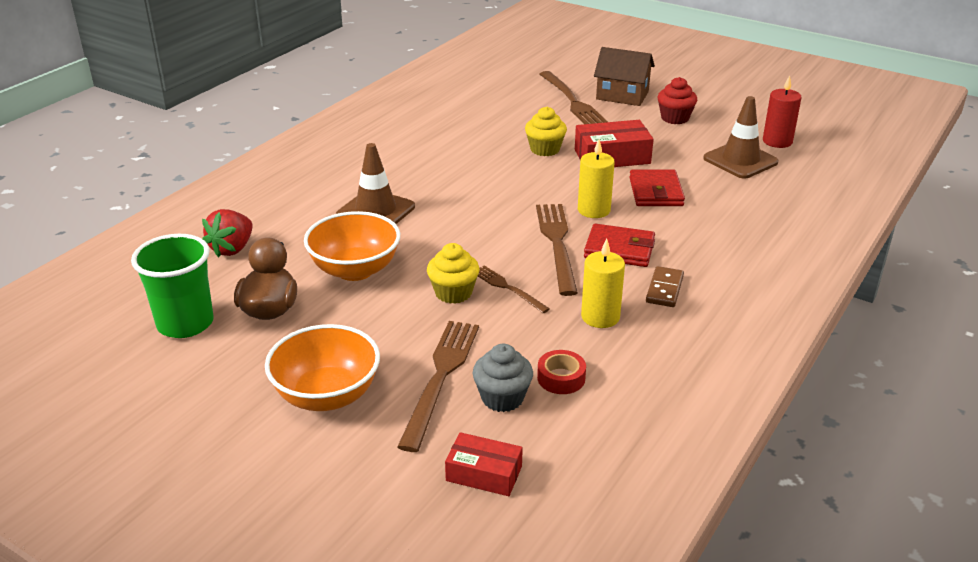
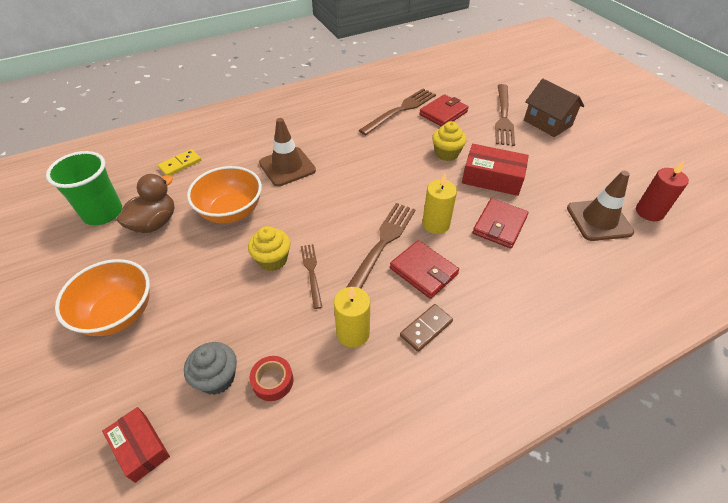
camera: 30 degrees right, 15 degrees up
red strawberry [202,209,253,258] -> yellow domino [158,149,201,176]
brown fork [397,321,479,452] -> brown fork moved to [358,88,436,135]
red cupcake [657,77,697,124] -> none
none -> red wallet [419,94,469,126]

